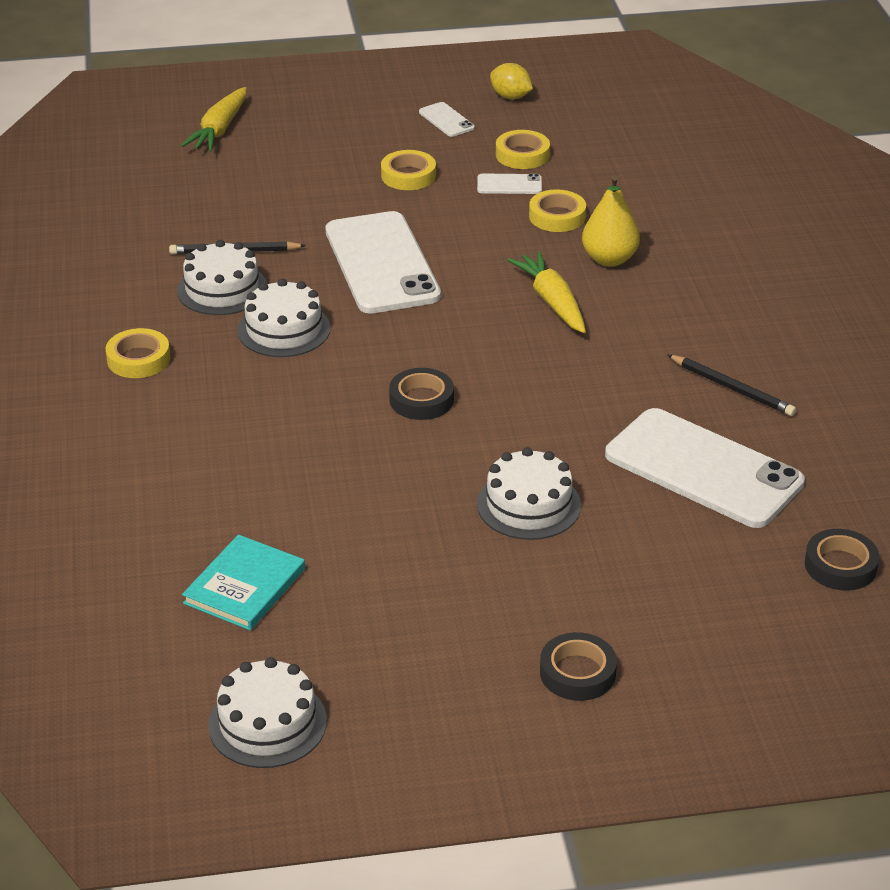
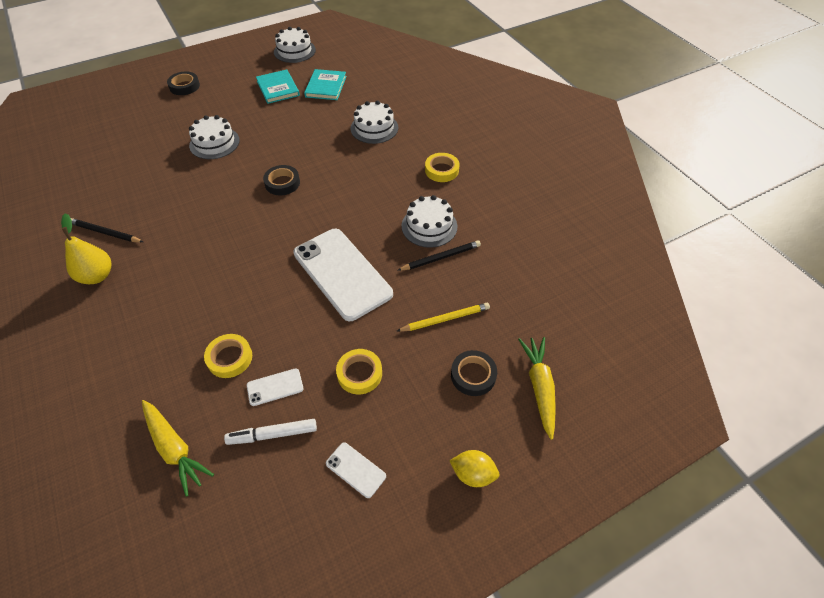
camera: 160 degrees right, 15 degrees up
white cake [238,279,331,357] -> white cake moved to [350,101,398,144]
yellow lemon [490,63,533,99] -> yellow lemon moved to [450,450,500,487]
yellow tape [496,130,550,169] -> white marker [224,419,317,445]
yellow carrot [507,251,586,333] -> yellow carrot moved to [142,400,214,496]
yellow pear [582,175,640,266] -> yellow pear moved to [61,213,112,284]
white phone [605,408,805,528] -> none
black tape [805,529,880,590] -> black tape moved to [451,350,497,396]
none -> turquoise book [256,69,300,104]
none -> yellow pencil [397,303,490,332]

